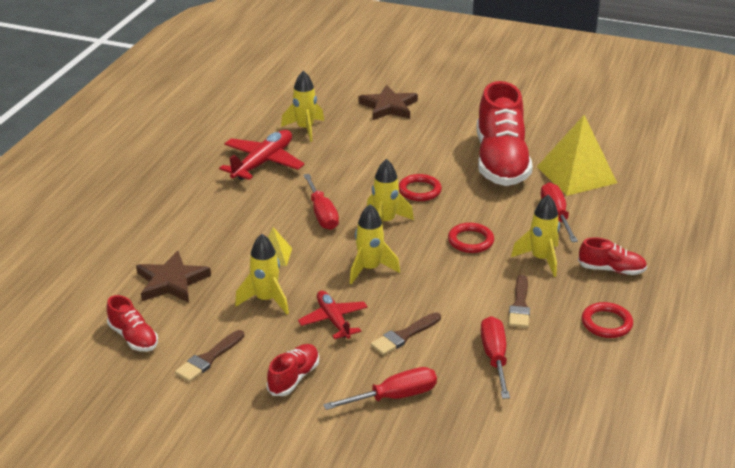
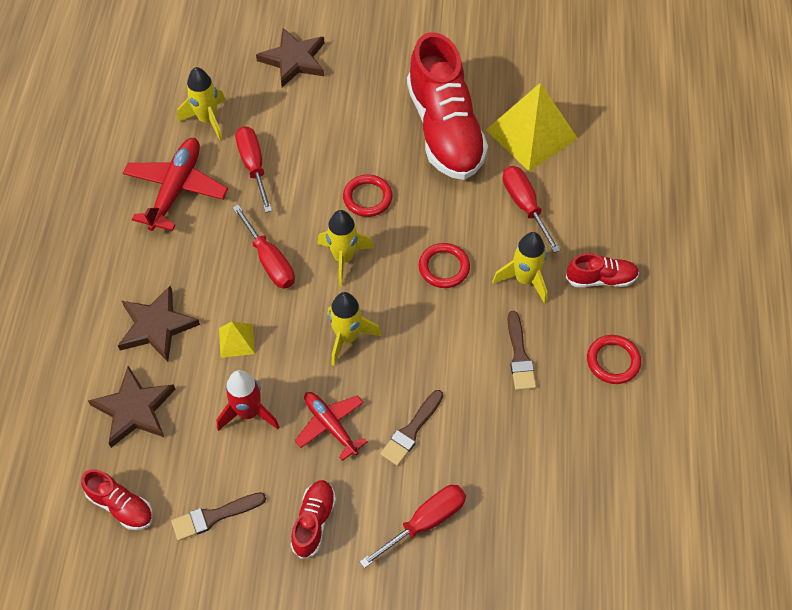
camera: 15 degrees left, 25 degrees up
brown brush [175,330,244,382] -> brown brush turned 45 degrees clockwise [171,492,266,541]
yellow rocket [235,234,289,314] -> red rocket [217,370,279,431]
red screwdriver [481,316,510,399] -> red screwdriver moved to [235,126,272,213]
none -> brown star [118,285,200,362]

